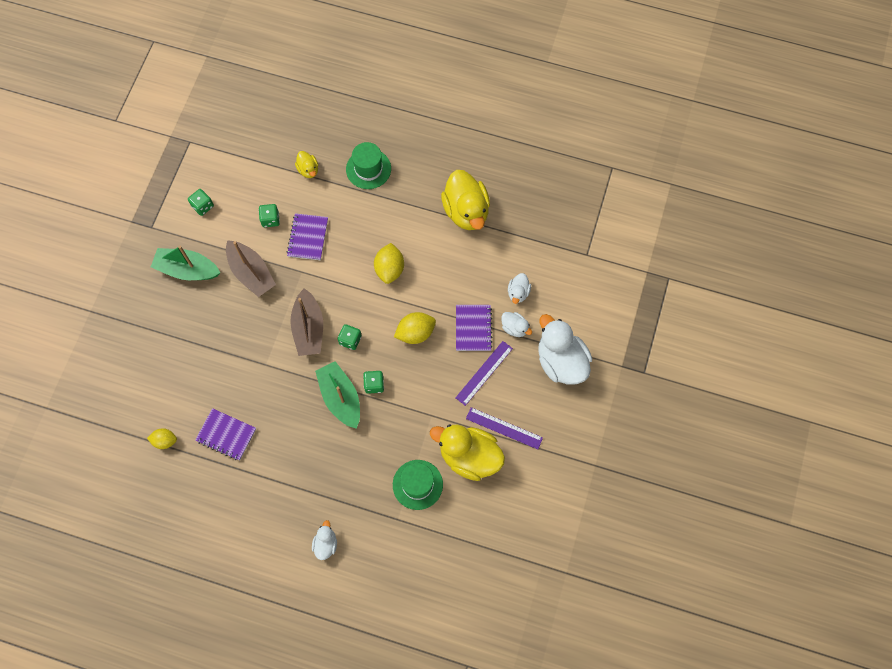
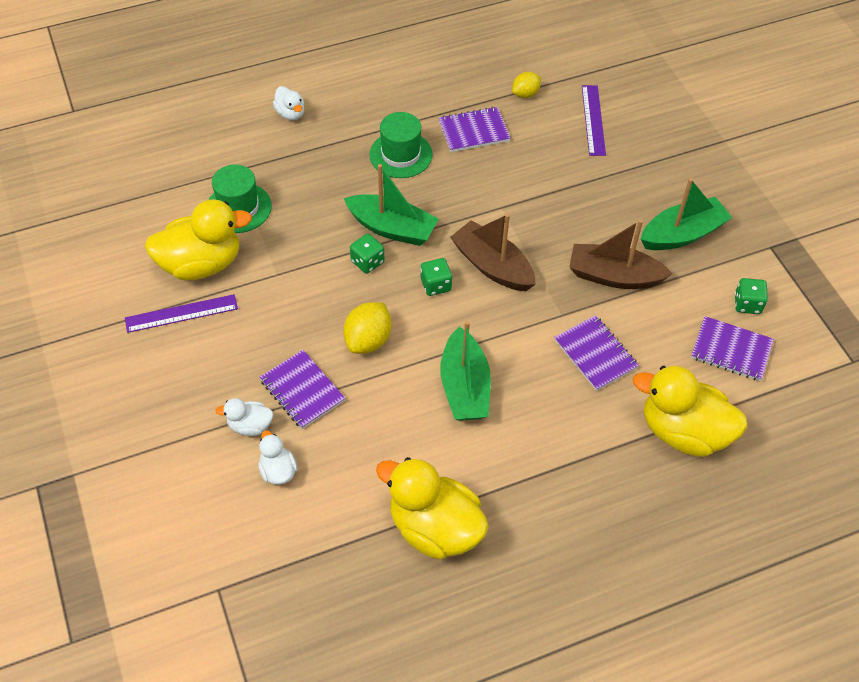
camera: 140 degrees right, 15 degrees down
green dice [259,204,280,227] -> none
yellow duck [295,151,318,178] -> yellow duck [633,366,748,457], size x2.08
green hat [346,142,391,189] -> green hat moved to [369,112,433,178]
yellow lemon [374,243,404,284] -> green boat [440,321,491,421]
purple ruler [455,341,513,406] -> purple ruler moved to [582,85,606,156]
white duck [538,314,592,384] -> none
none -> purple notebook [691,316,774,381]

